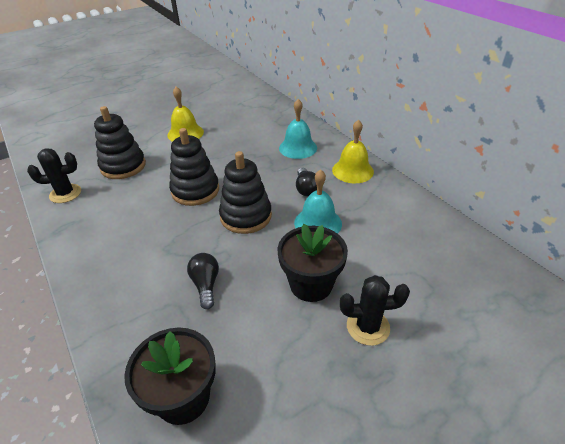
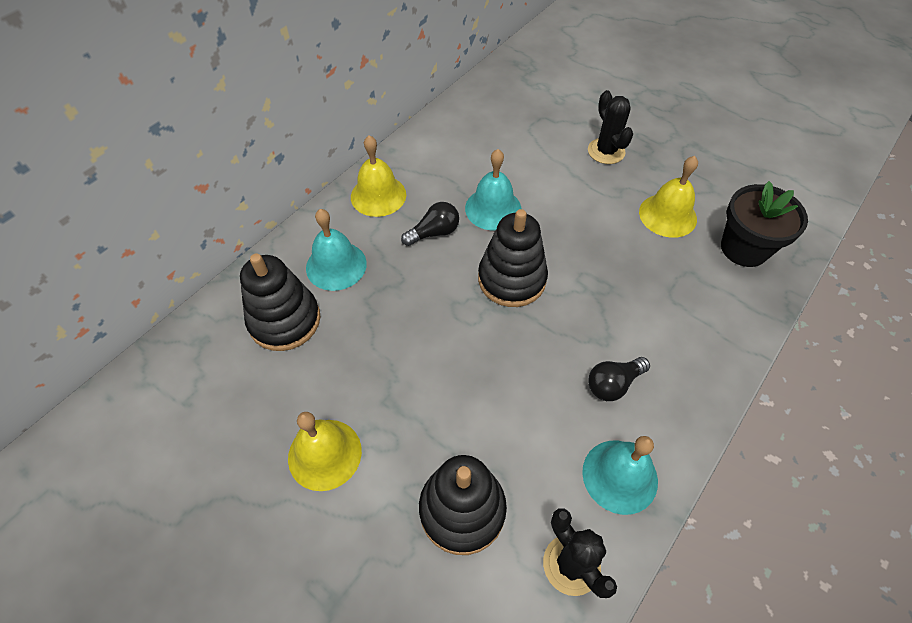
camera: 110 degrees left, 15 degrees up
black stacking toy [169,128,219,206] -> black stacking toy moved to [240,253,320,351]
black light bulb [187,253,219,309] -> black light bulb moved to [588,357,650,401]
black flower pot [278,224,348,302] -> none
none -> turquoise bell [582,436,658,515]
none -> yellow bell [639,156,698,238]

